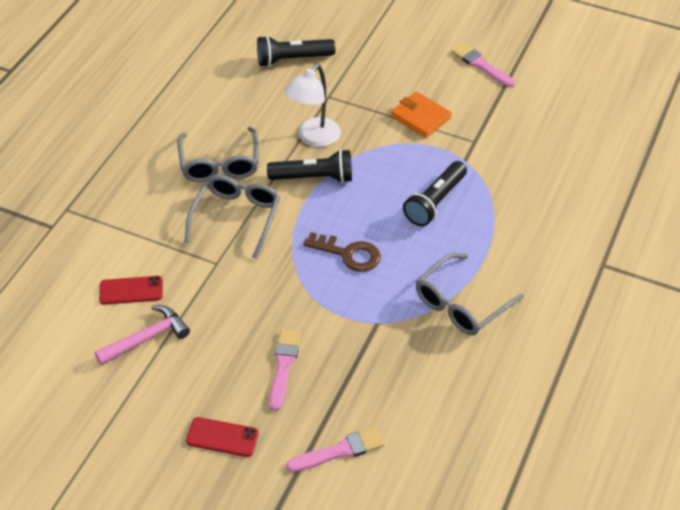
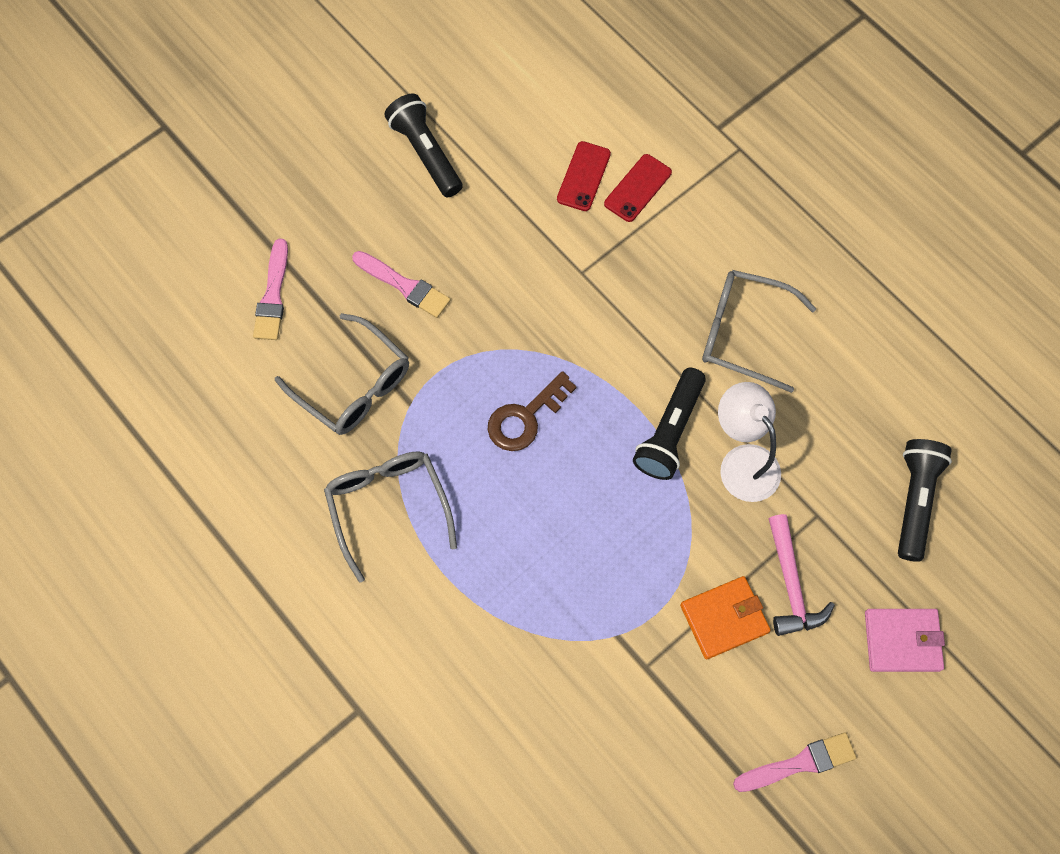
camera: 115 degrees right, 20 degrees up
pink hammer [95,305,190,365] -> pink hammer moved to [769,514,835,636]
grey glasses [185,175,280,259] -> grey glasses moved to [275,313,409,435]
red phone [186,417,259,457] -> red phone moved to [604,154,672,222]
black flashlight [403,161,467,226] -> black flashlight moved to [385,94,463,197]
none -> pink wallet [865,609,945,672]

